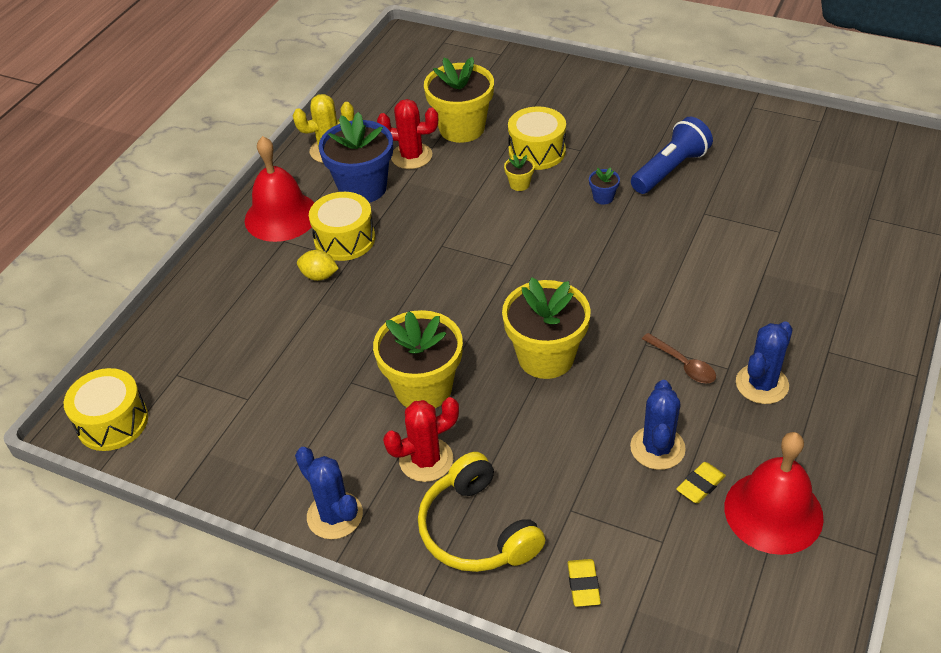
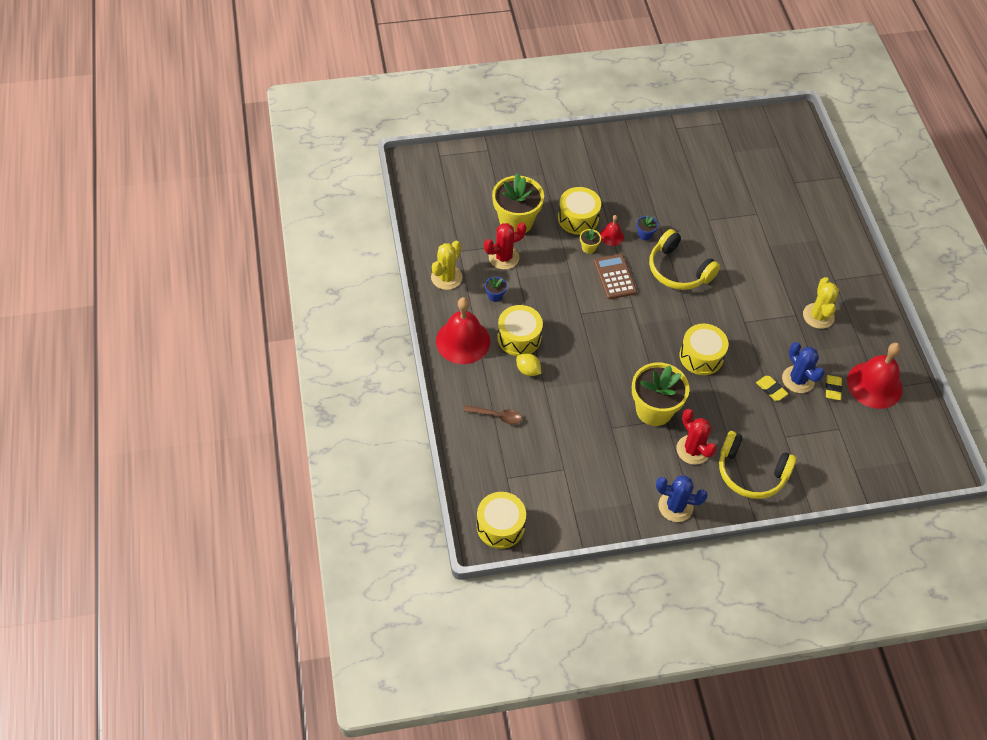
camera: 40 degrees left, 10 degrees up
yellow lemon [297,250,339,281] -> yellow lemon turned 60 degrees clockwise [516,353,541,376]
blue flower pot [319,112,393,203] -> blue flower pot [485,277,507,302], size x0.42
red cactus [383,397,459,482] -> red cactus turned 60 degrees counterclockwise [676,409,717,465]
yellow flower pot [502,277,591,379] -> yellow drum [680,324,728,375]
yellow eraser [568,559,601,607] -> yellow eraser moved to [756,376,788,401]
blue flashlight [631,117,713,194] -> none
brown spoon [642,333,716,383] -> brown spoon moved to [464,405,522,424]
blue cactus [736,321,793,404] -> yellow cactus [803,277,839,329]
none -> brown calculator [594,254,637,299]
none -> red bell [600,215,624,246]
none -> yellow headphones [649,229,720,290]

